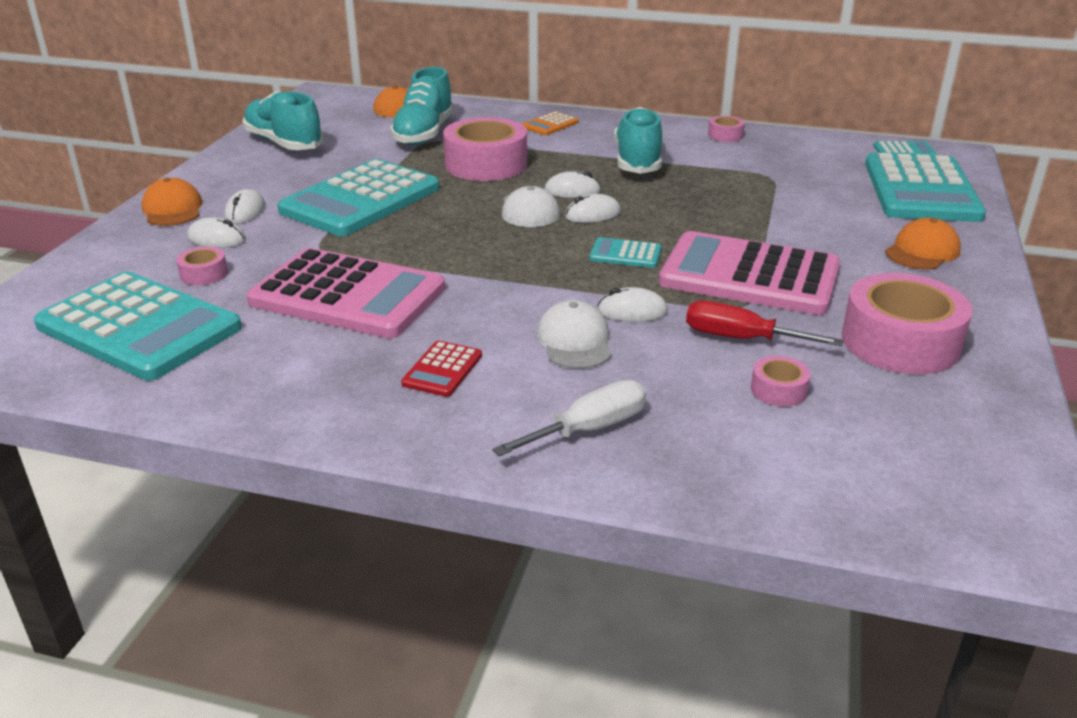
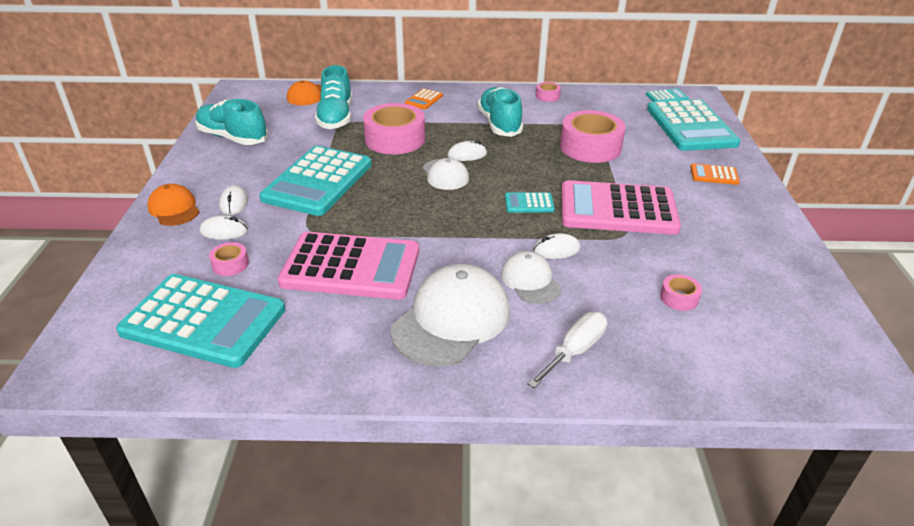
camera: 15 degrees left, 5 degrees up
red calculator [401,341,482,397] -> white cap [391,264,510,367]
white mouse [565,194,621,223] -> none
red screwdriver [686,301,844,346] -> none
pink tape [842,273,973,374] -> pink tape moved to [560,110,626,163]
orange cap [885,218,961,270] -> orange calculator [690,163,740,185]

